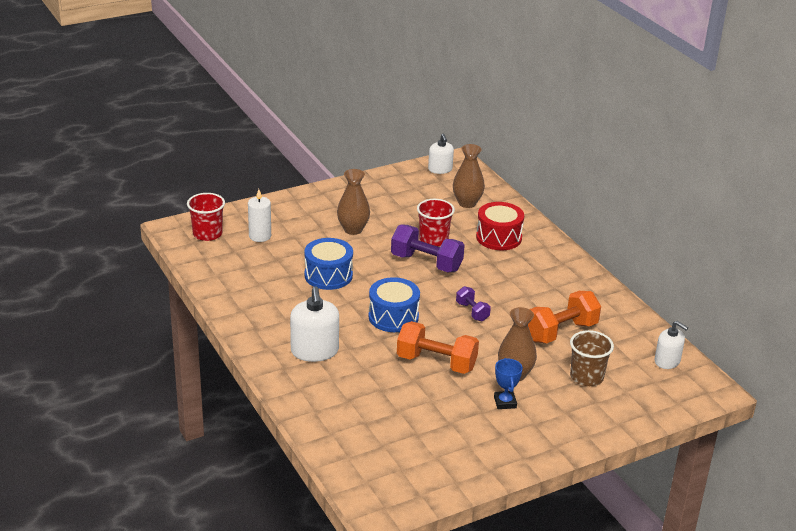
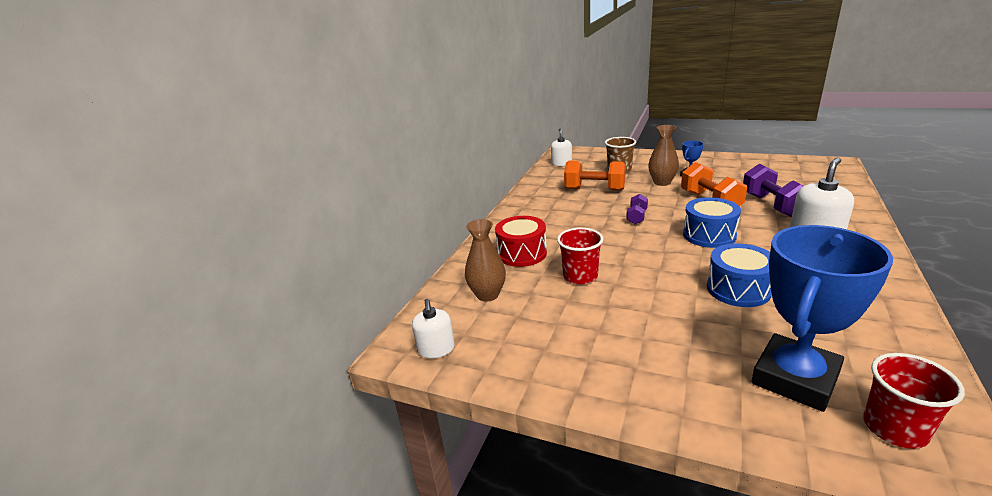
camera: 125 degrees left, 5 degrees down
white candle [248,189,271,242] -> blue trophy [751,225,893,412]
brown vase [337,169,370,235] -> none
purple dumbbell [391,224,465,272] -> purple dumbbell moved to [743,164,804,217]
white soap dispenser [428,133,454,174] -> white soap dispenser turned 135 degrees clockwise [412,299,455,358]

